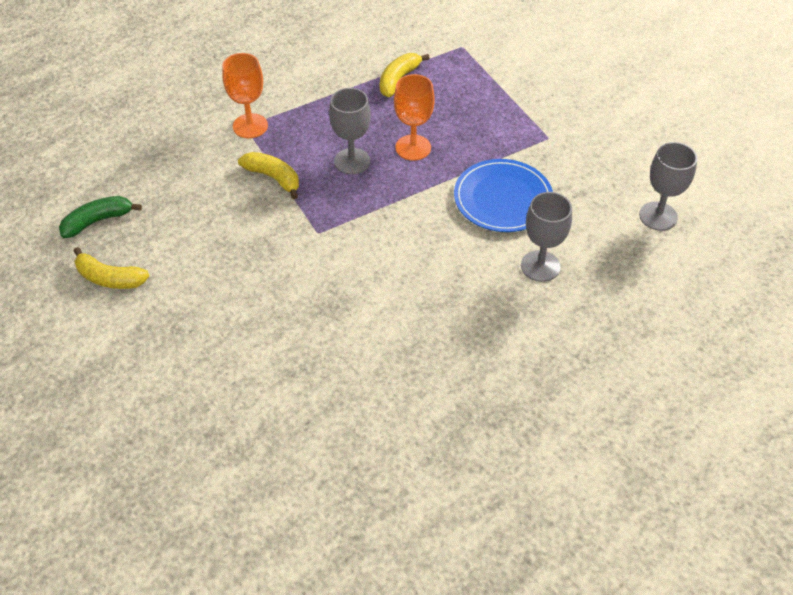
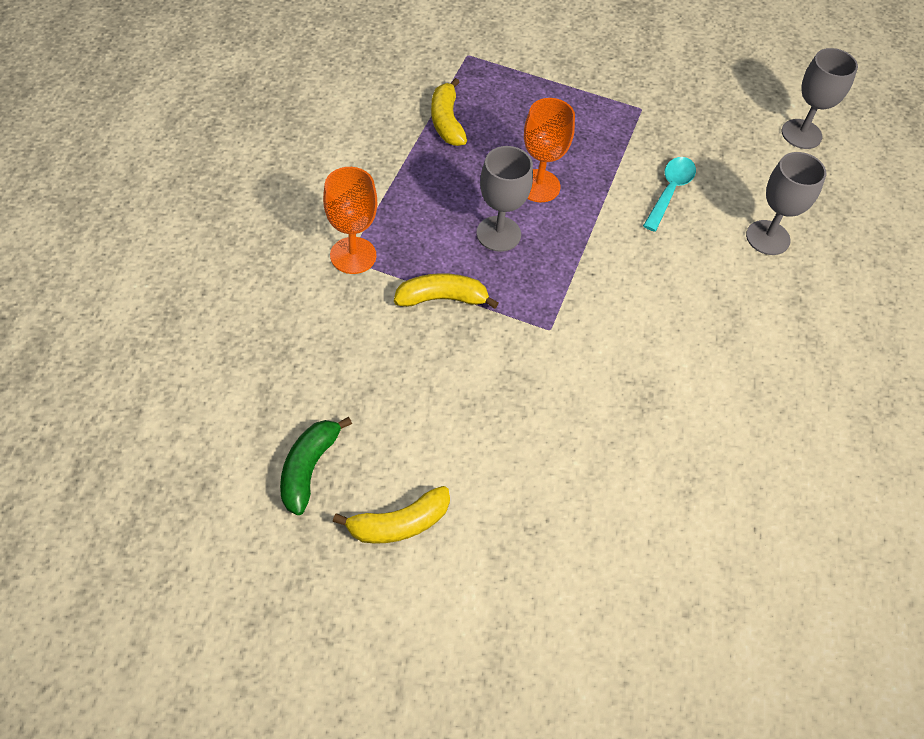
camera: 45 degrees left, 5 degrees up
blue plate [454,159,553,232] -> turquoise spoon [643,157,696,232]

